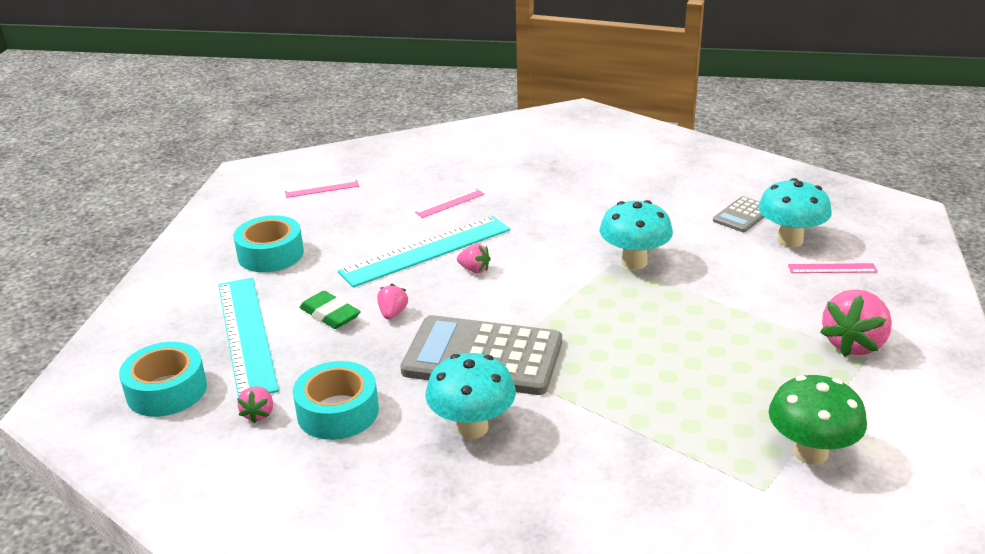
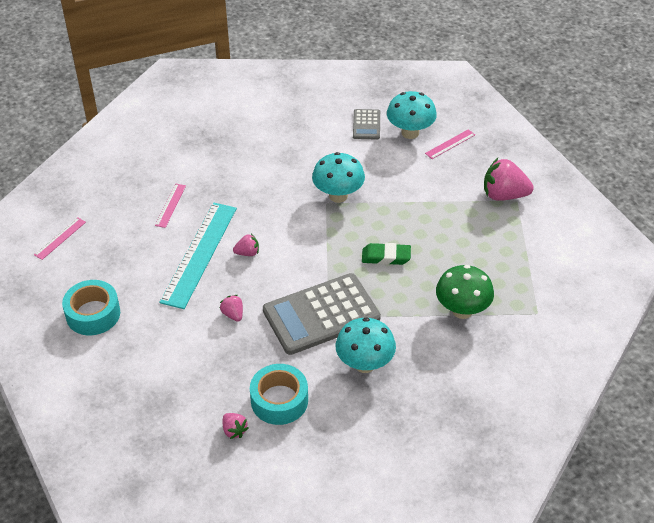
camera: 40 degrees left, 15 degrees up
turquoise tape [119,342,207,417] -> none
turquoise ruler [218,278,279,398] -> none
green eraser [299,291,361,329] -> green eraser moved to [362,243,411,265]
green mushroom [769,375,867,465] -> green mushroom moved to [436,265,494,319]
pink strawberry [820,289,892,357] -> pink strawberry turned 105 degrees clockwise [484,158,534,201]

